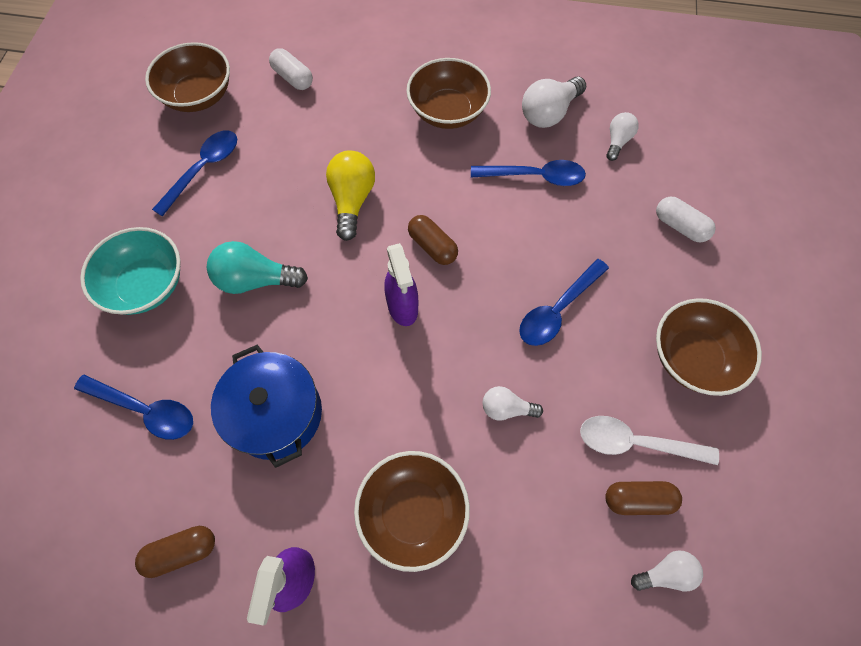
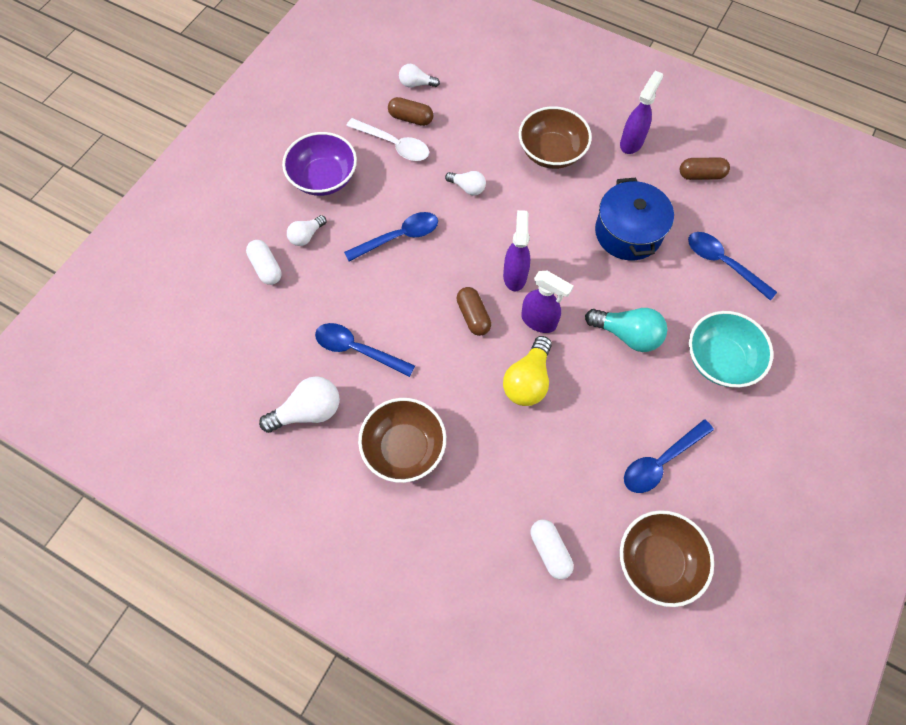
camera: 160 degrees left, 0 degrees up
white light bulb [606,112,639,161] -> white light bulb moved to [287,215,326,246]
brown bowl [656,298,762,396] -> purple bowl [282,132,357,196]
none -> purple spray bottle [521,271,573,333]

